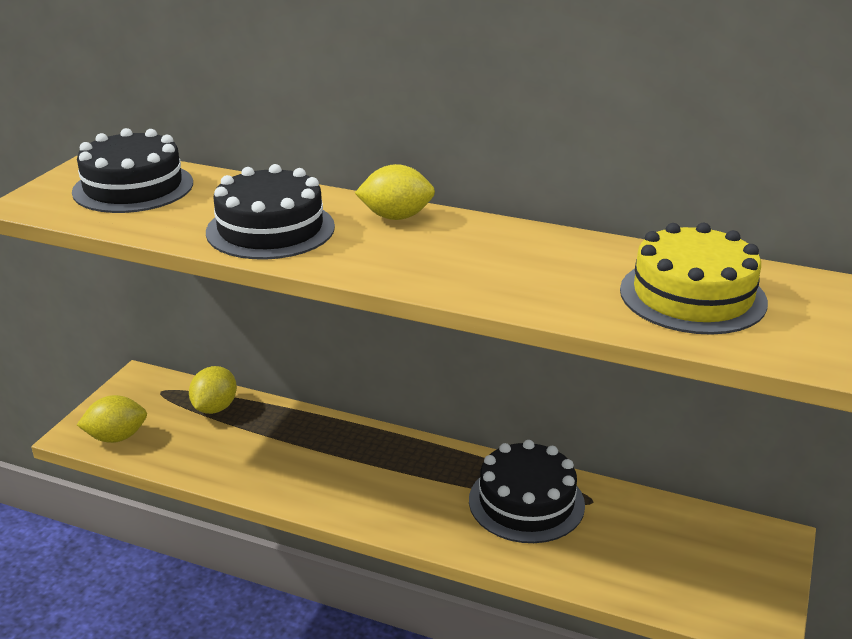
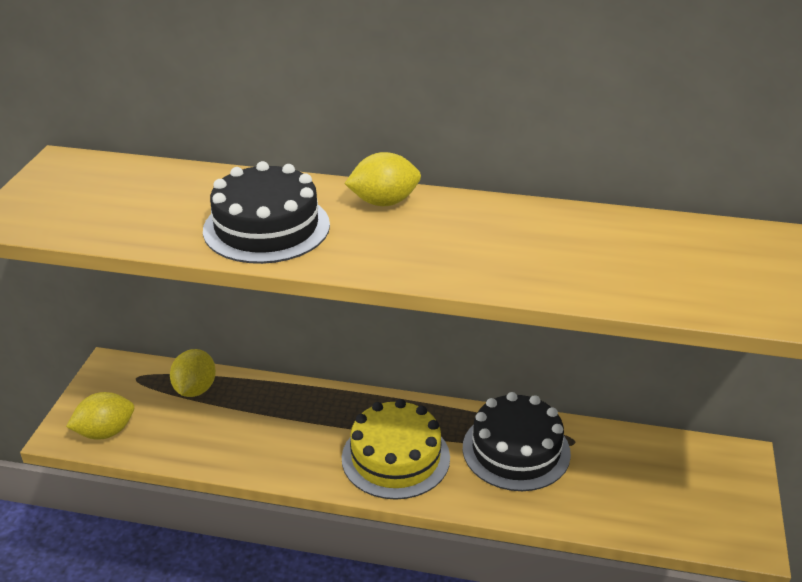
camera: 10 degrees left, 5 degrees up
black cake [72,128,193,213] -> none
yellow cake [620,223,768,335] -> yellow cake moved to [342,399,450,500]

